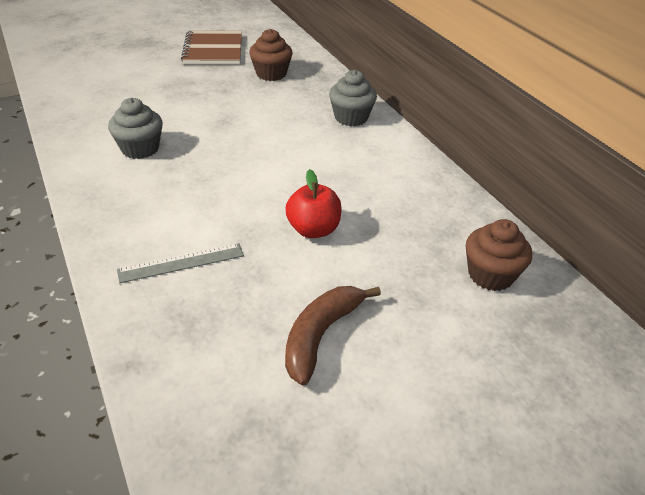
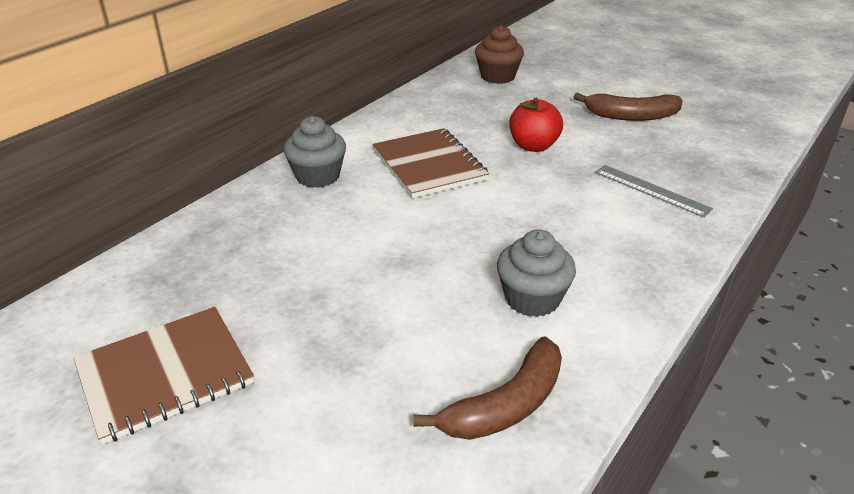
camera: 115 degrees left, 5 degrees down
brown cupcake [249,29,293,81] -> none
none -> brown notebook [372,128,489,198]
none -> brown banana [413,336,562,440]

